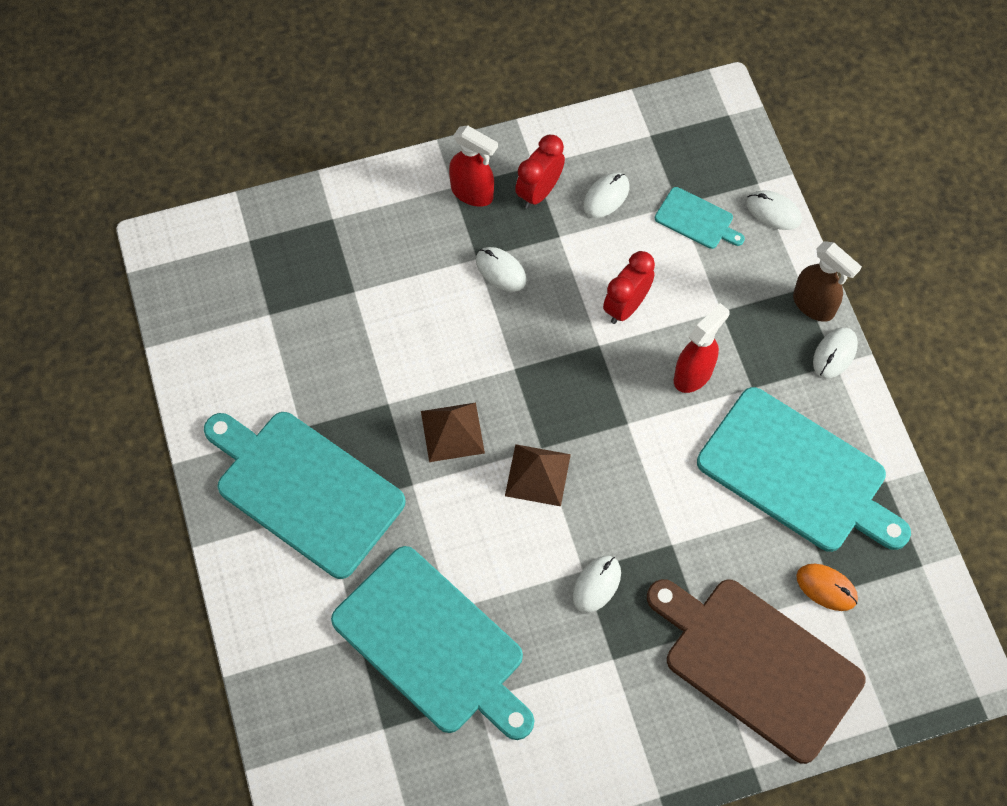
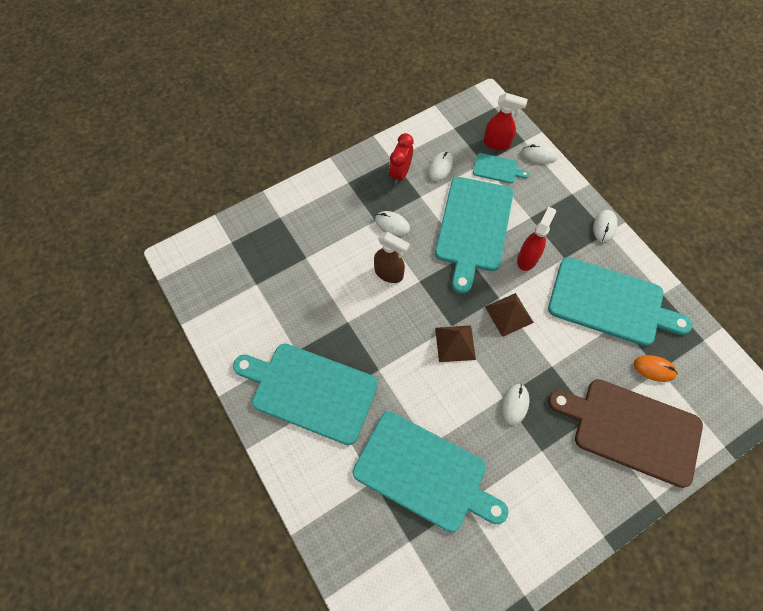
camera: 15 degrees left, 0 degrees up
brown pyramid [421,403,485,462] -> brown pyramid moved to [485,293,534,337]
red spray bottle [449,125,498,207] -> red spray bottle moved to [483,93,528,150]
red clock [603,251,655,324] -> turquoise cutting board [435,177,513,293]
brown spray bottle [793,241,862,322] -> brown spray bottle moved to [374,232,410,283]

